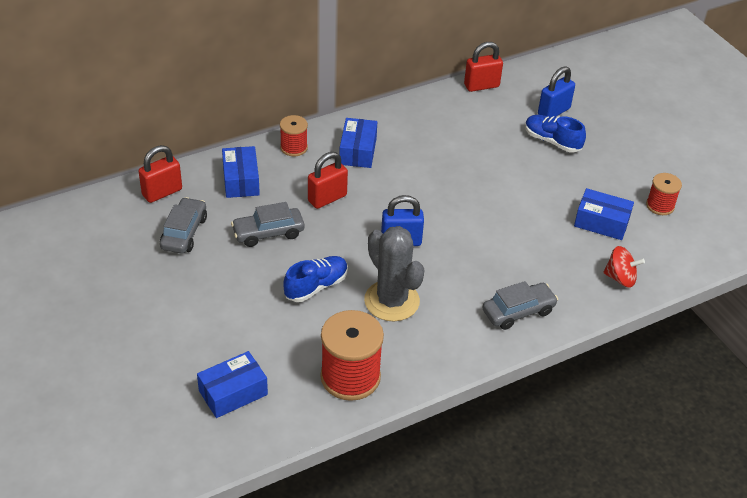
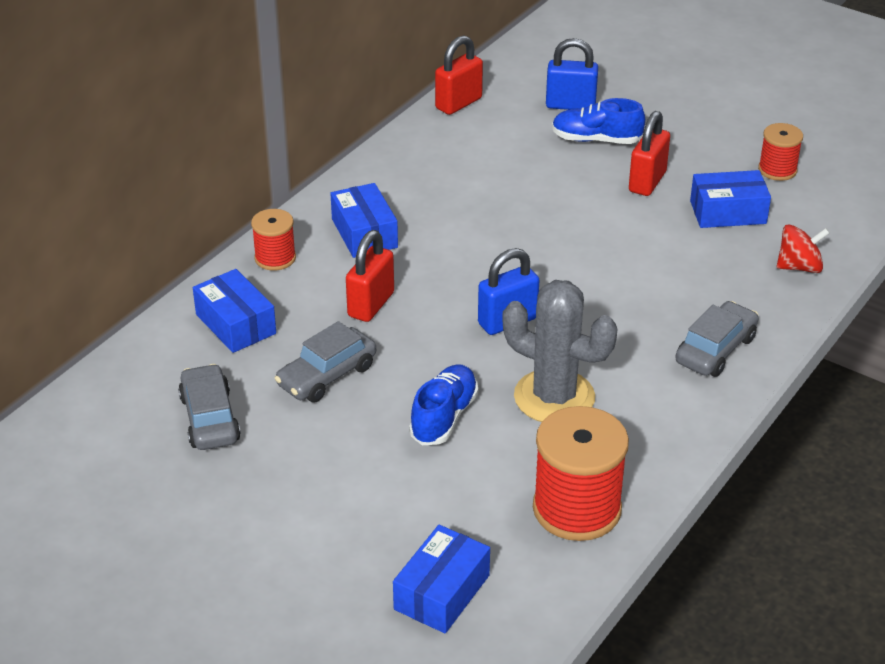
camera: 25 degrees left, 5 degrees down
red padlock [138,145,182,203] -> red padlock moved to [629,111,670,196]
blue padlock [538,66,575,117] -> blue padlock turned 75 degrees clockwise [546,38,598,110]

